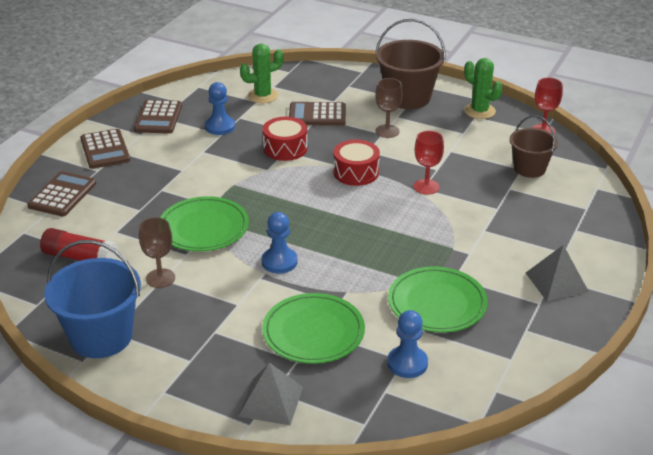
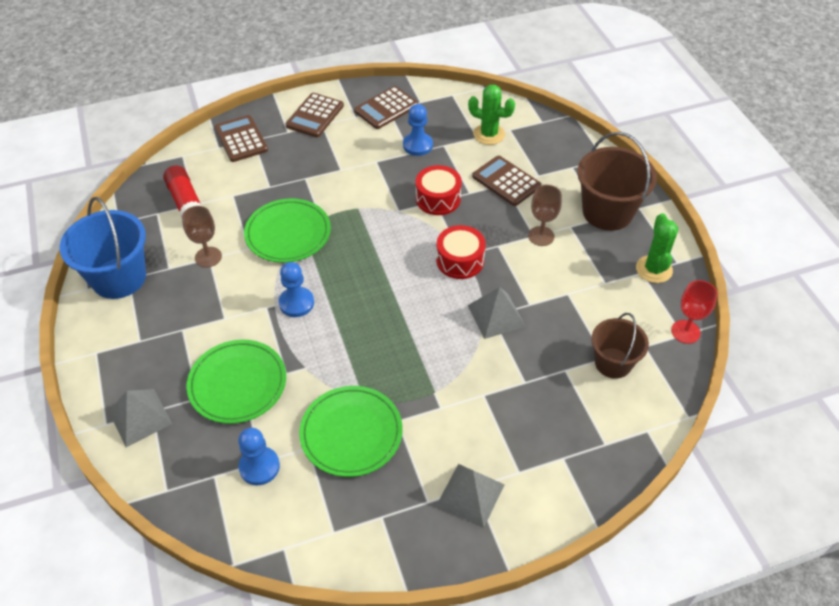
camera: 45 degrees right, 15 degrees up
brown calculator [27,171,96,216] -> brown calculator turned 90 degrees counterclockwise [215,115,268,162]
red goblet [414,131,444,195] -> grey pyramid [468,287,526,339]

